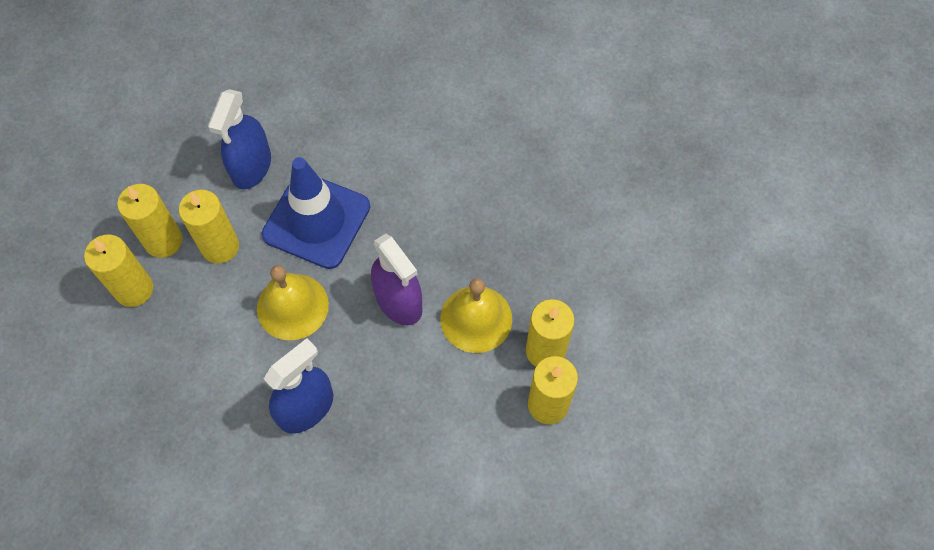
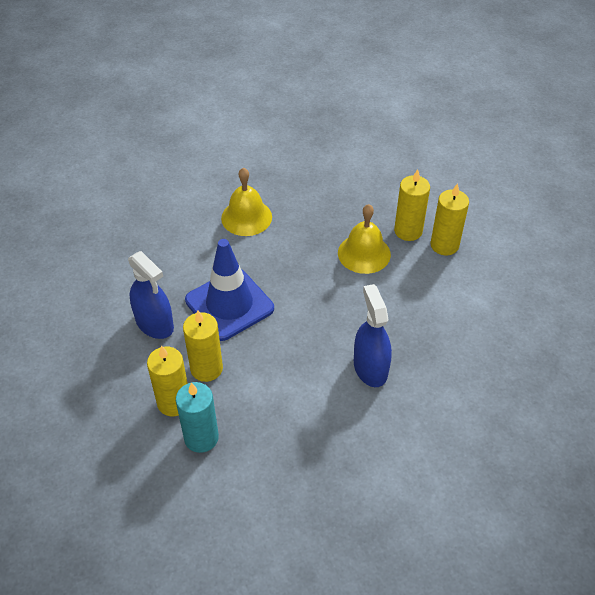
camera: 60 degrees left, 15 degrees down
yellow candle [84,235,153,307] -> turquoise candle [176,382,219,453]
yellow bell [257,265,329,340] -> yellow bell moved to [221,167,272,236]
purple spray bottle [371,233,423,326] -> none

